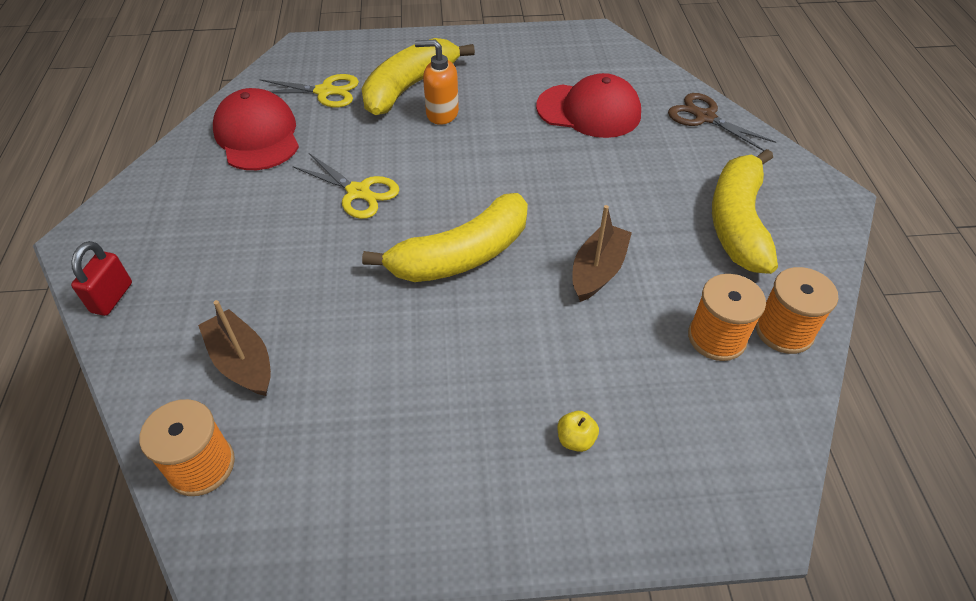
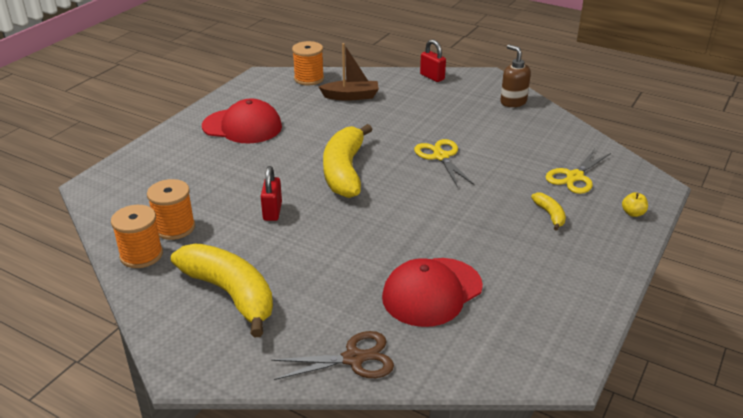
camera: 125 degrees right, 15 degrees down
red cap [213,88,299,170] -> red cap moved to [202,99,282,144]
yellow scissors [293,153,399,219] -> yellow scissors turned 90 degrees clockwise [414,139,475,188]
yellow banana [361,38,475,115] -> yellow banana [531,192,566,231], size x0.44
orange soap dispenser [415,40,459,125] -> none
yellow apple [558,411,599,452] -> yellow apple moved to [622,192,648,217]
brown boat [572,205,632,302] -> red padlock [261,166,282,221]
none -> brown soap dispenser [501,44,531,107]

